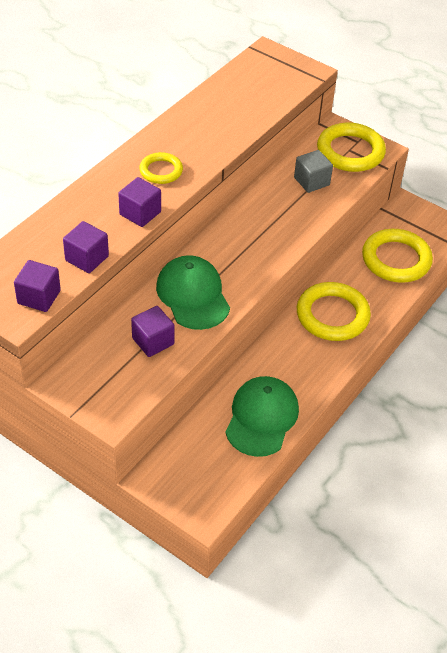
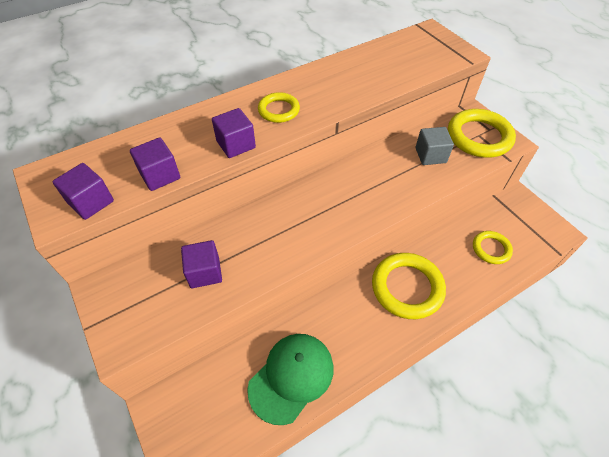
camera: 25 degrees right, 5 degrees up
green cap [156,255,230,330] -> none
yellow ring [362,229,433,283] -> yellow ring [473,231,513,264], size x0.57

